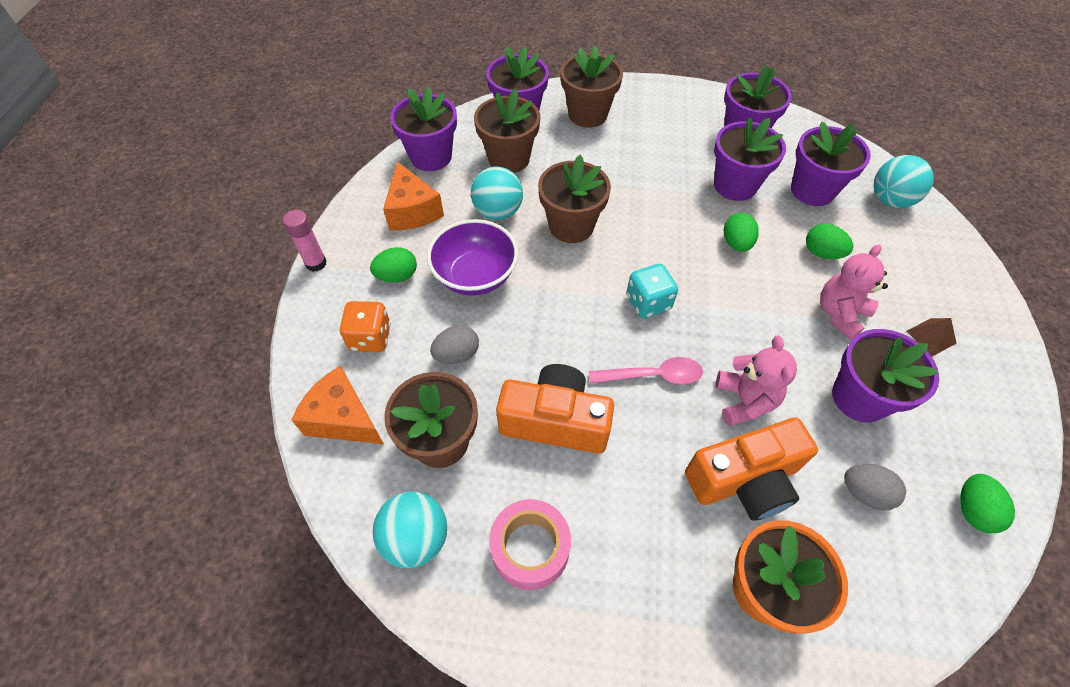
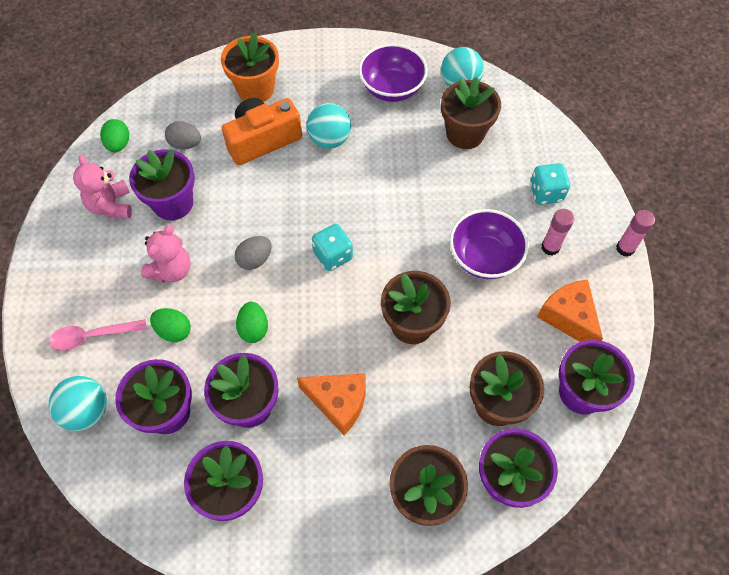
camera: 170 degrees right, 5 degrees up
orange cheese [292,366,384,444] -> orange cheese moved to [297,373,366,435]
orange dice [340,301,391,352] -> turquoise dice [530,163,570,205]
green egg [370,247,417,282] -> pink glue stick [542,209,575,255]
grey egg [430,325,479,364] -> grey egg moved to [235,236,272,270]
turquoise ball [471,167,523,220] -> turquoise ball moved to [307,103,351,149]
pink tape [489,499,571,590] -> purple bowl [359,44,428,102]
orange camera [496,364,614,454] -> none
pink spoon [589,357,703,385] -> pink spoon moved to [49,320,146,351]
pink teddy bear [716,336,797,426] -> pink teddy bear moved to [73,155,132,218]
brown pyramid [906,318,957,357] -> none

